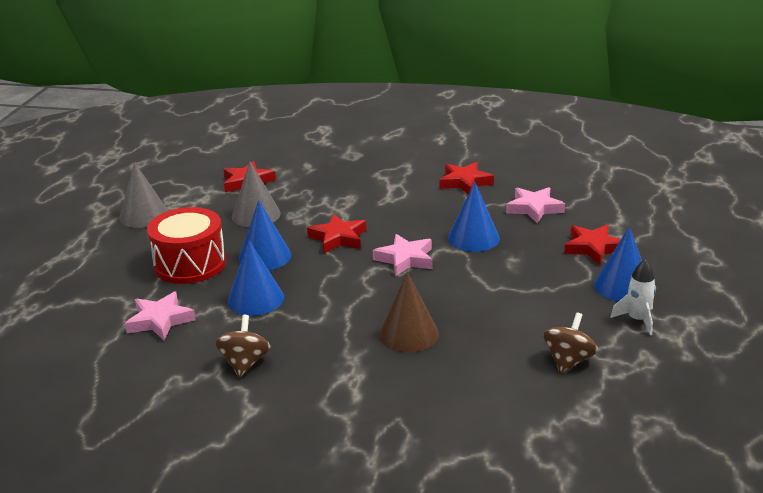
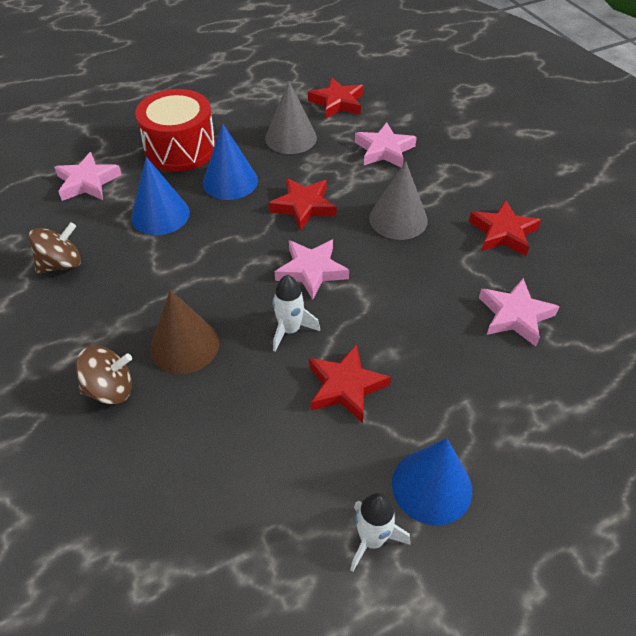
camera: 50 degrees right, 20 degrees up
grey cone [119,162,168,228] -> grey cone moved to [369,161,428,240]
blue cone [448,182,500,252] -> none
brown spinning top [543,312,598,374] -> brown spinning top moved to [75,346,132,404]
red star [564,224,621,265] -> red star moved to [309,344,391,423]
none -> white rocket [273,275,320,352]
none -> pink star [355,122,417,167]

